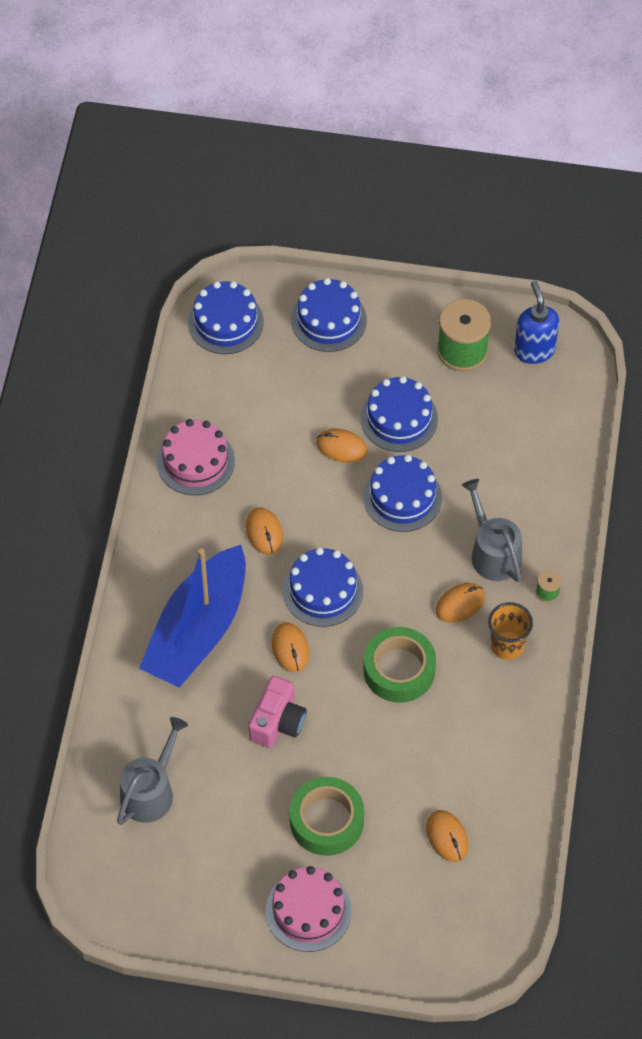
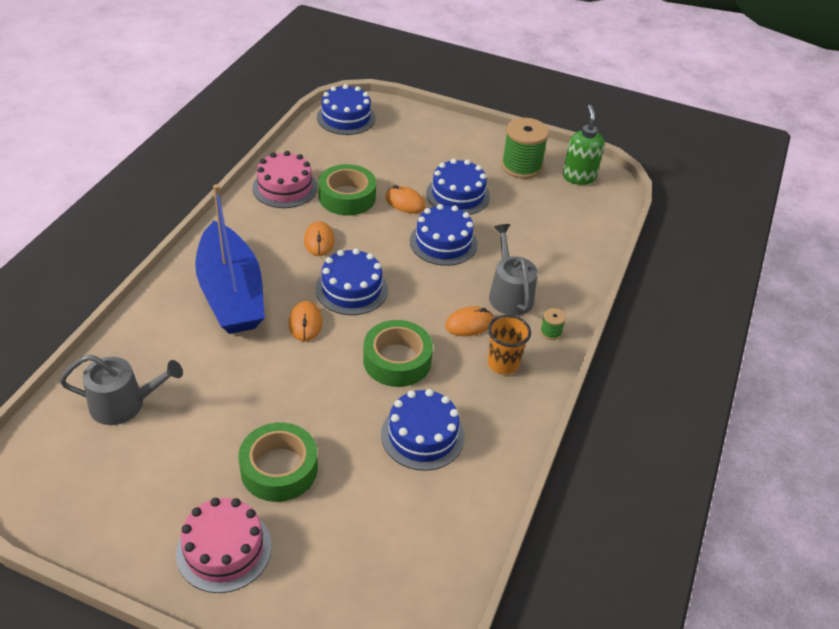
camera: 10 degrees right, 15 degrees down
grey watering can [117,717,188,825] -> grey watering can turned 45 degrees clockwise [60,355,183,425]
blue boat [139,545,246,688] -> blue boat turned 60 degrees counterclockwise [195,184,265,334]
pink camera [248,676,307,748] -> none
blue cake [291,278,367,352] -> blue cake moved to [381,389,464,471]
orange mouse [426,810,469,862] -> none
blue soap dispenser [514,281,559,364] -> green soap dispenser [563,105,605,185]
none -> green tape [318,164,376,216]

